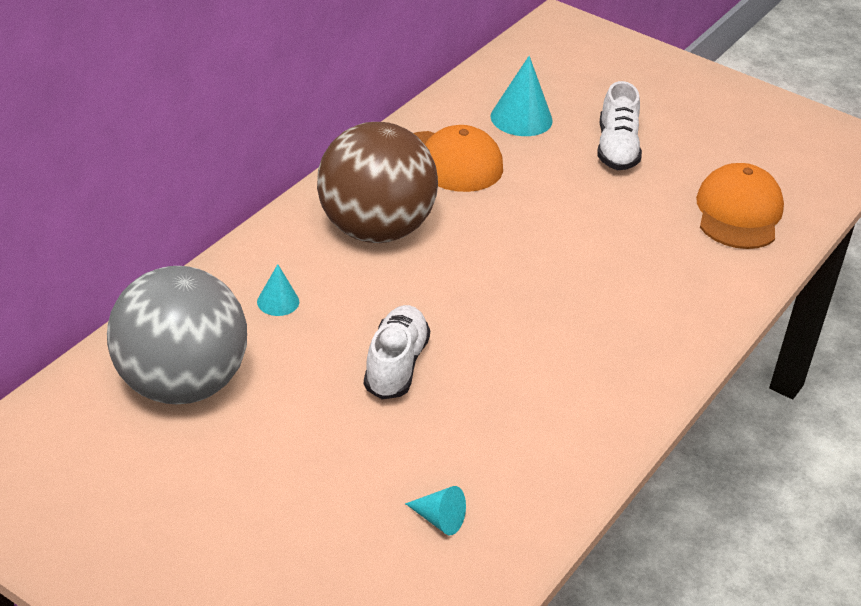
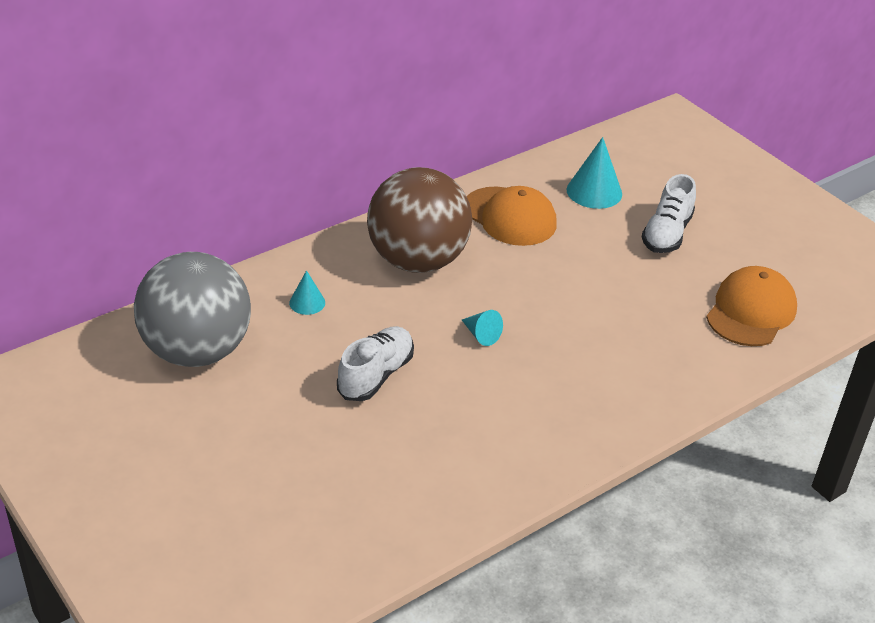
camera: 20 degrees right, 0 degrees up
turquoise cone [405,486,466,535] -> turquoise cone moved to [462,310,503,346]

